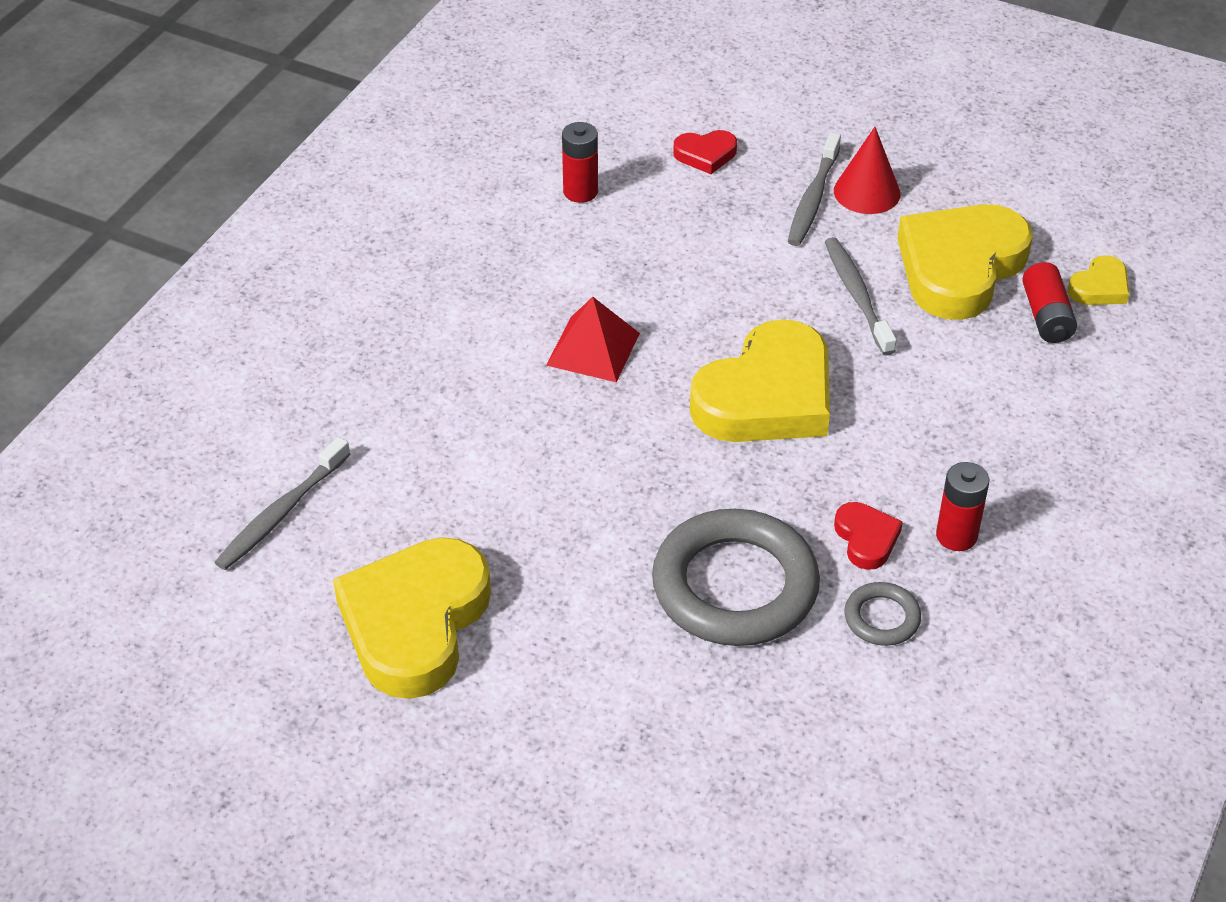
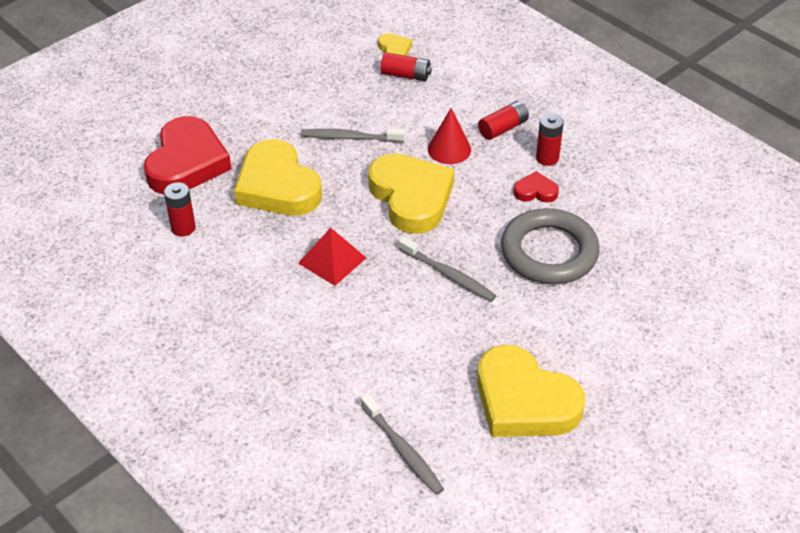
camera: 70 degrees left, 0 degrees up
red heart [673,130,737,174] -> red heart [144,116,231,194], size x2.24
grey toothbrush [788,132,841,246] -> grey toothbrush moved to [398,236,496,302]
red cone [834,127,901,214] -> red cone moved to [428,108,471,164]
grey ring [844,582,921,646] -> none
yellow heart [897,204,1033,320] -> yellow heart moved to [234,139,322,216]
none -> red battery [478,101,529,140]

